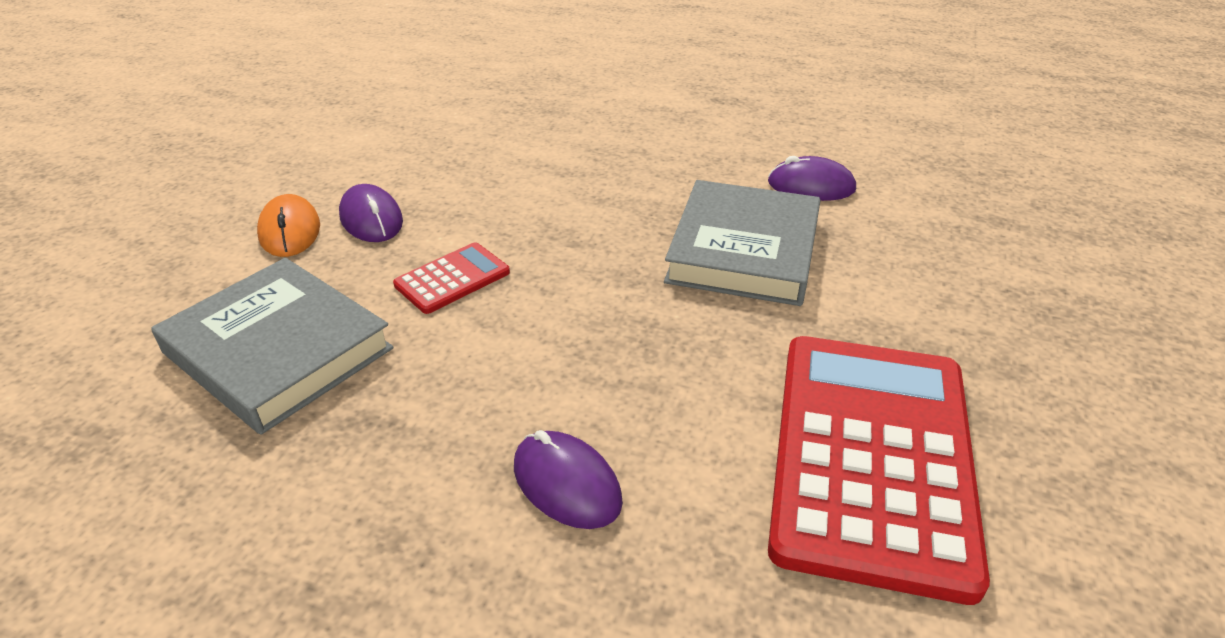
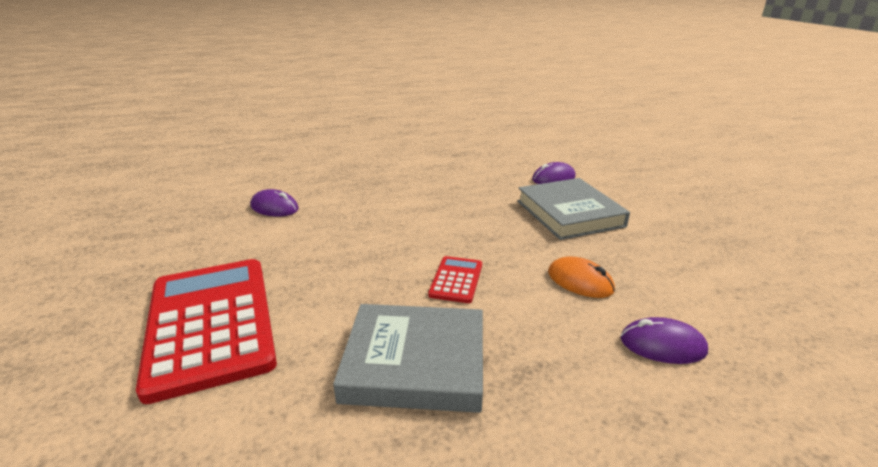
camera: 35 degrees left, 10 degrees down
orange mouse [257,194,320,257] -> orange mouse moved to [548,257,615,298]
purple mouse [339,184,403,242] -> purple mouse moved to [250,189,299,216]
red calculator [768,336,990,605] -> red calculator moved to [136,259,277,404]

